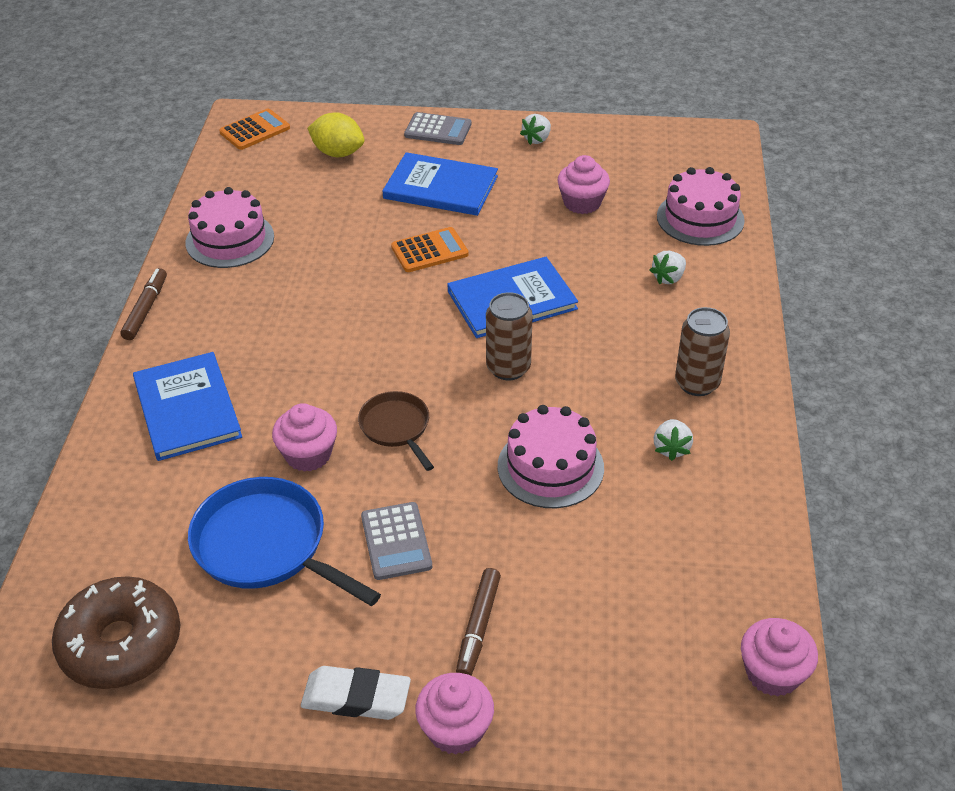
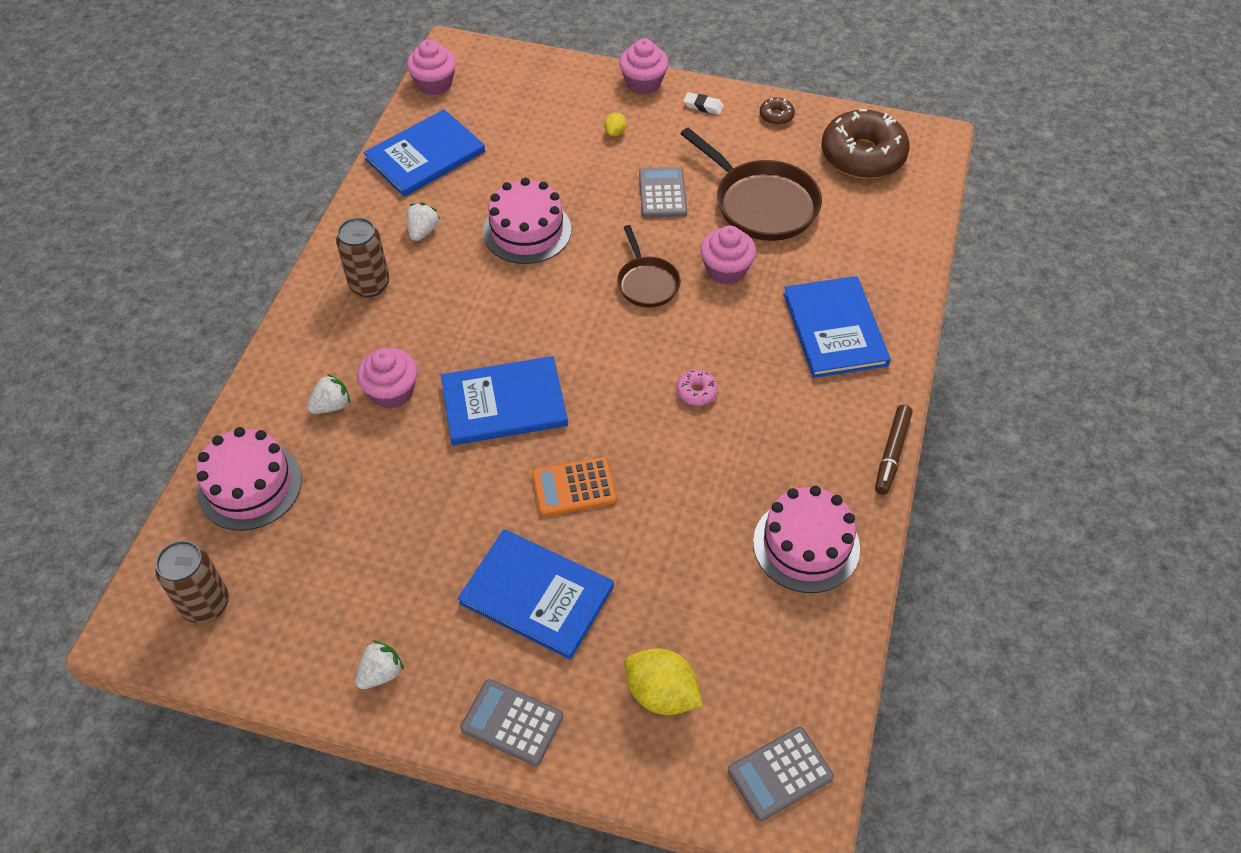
camera: 170 degrees left, 10 degrees up
blue pan [188,477,381,606] -> brown pan [681,128,822,241]
orange calculator [219,108,290,150] -> grey calculator [728,727,834,821]
white eraser [301,666,411,720] -> white eraser [683,92,724,115], size x0.56
brown marker [456,568,501,676] -> yellow lemon [604,112,626,137]
brown can [486,292,532,380] -> brown can moved to [156,540,229,623]
pink cupcake [557,155,610,214] -> pink cupcake moved to [357,348,417,409]
none -> blue book [363,109,485,197]
none -> pink donut [676,370,718,406]
none -> brown donut [760,97,795,125]

